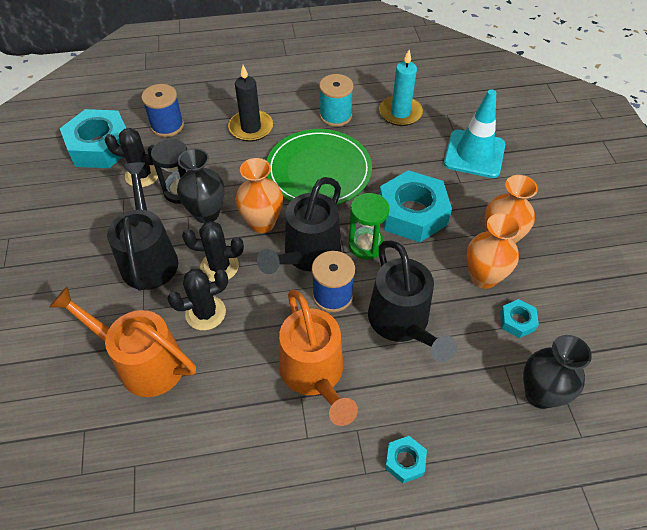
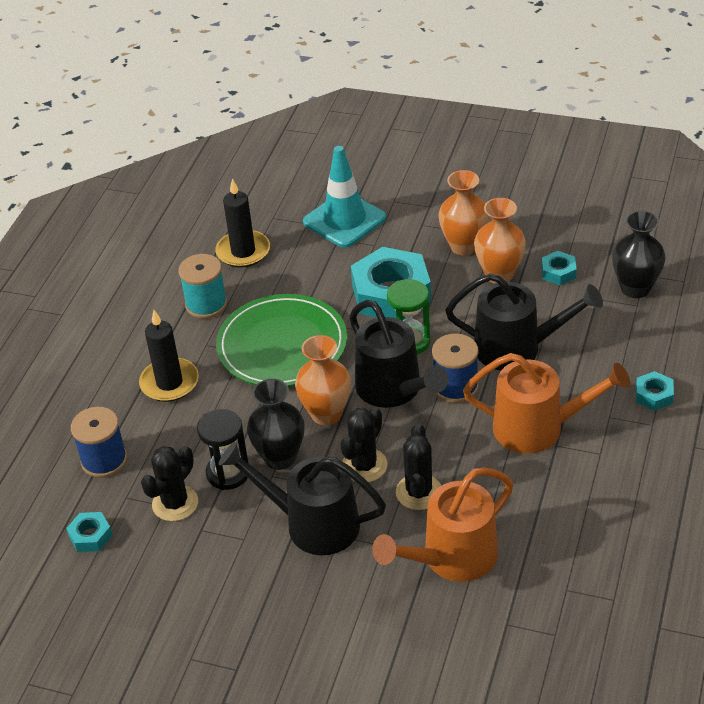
camera: 60 degrees left, 10 degrees down
turquoise nut [60,109,126,168] -> turquoise nut [66,512,113,552], size x0.46
turquoise candle [379,50,423,126] -> black candle [215,179,270,268]

